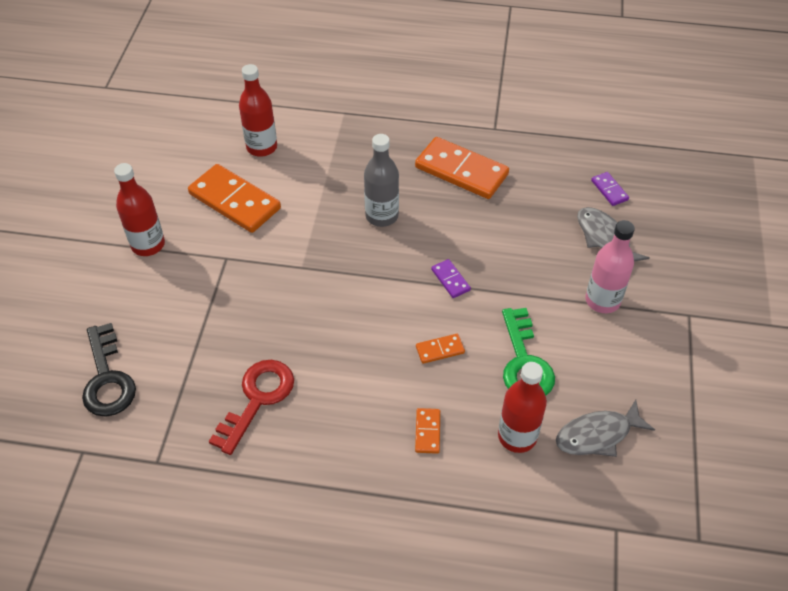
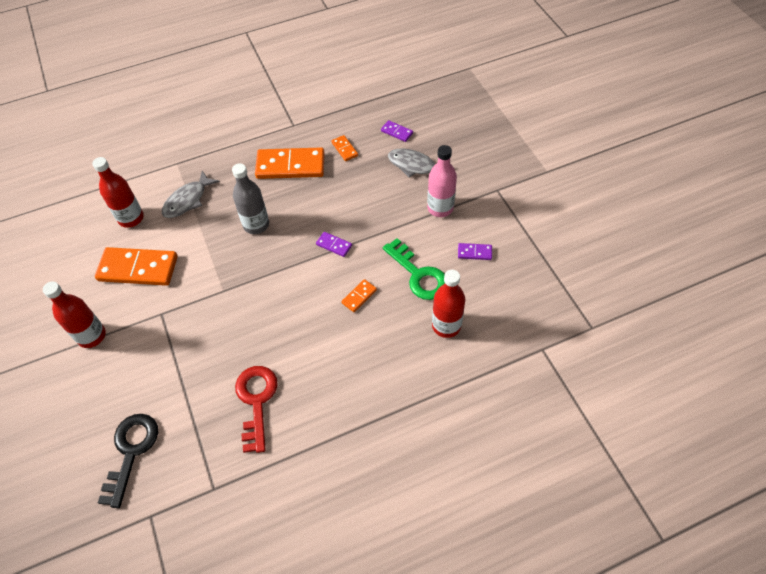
camera: 30 degrees left, 5 degrees up
black key [82,323,136,417] -> black key turned 120 degrees counterclockwise [98,414,158,508]
orange domino [415,408,440,454] -> orange domino moved to [331,135,358,161]
grey fish [556,400,655,457] -> grey fish moved to [162,171,220,218]
none -> purple domino [458,243,492,260]

